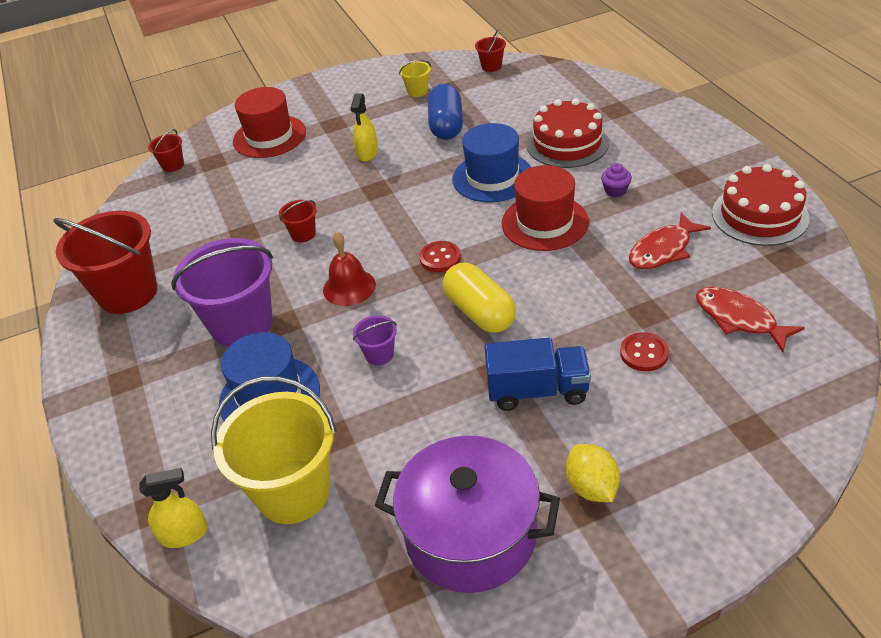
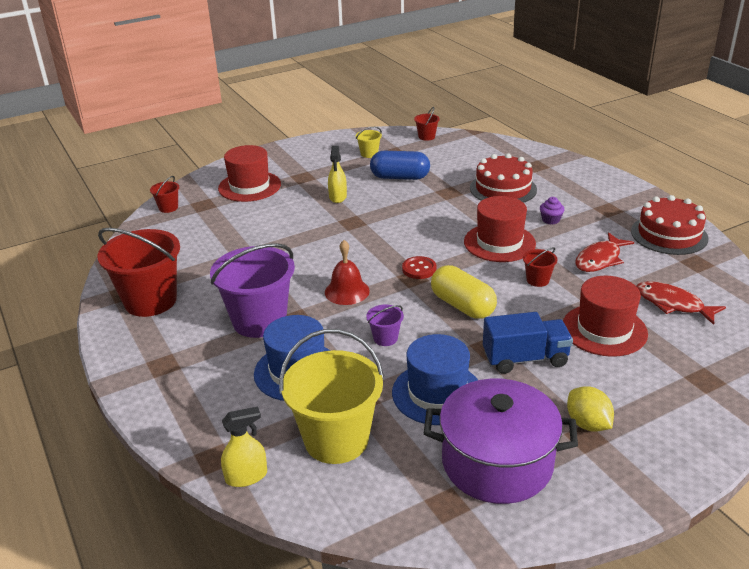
camera: 10 degrees left, 10 degrees down
red bucket [279,200,317,242] -> red bucket moved to [523,247,558,287]
blue capsule [428,84,463,140] -> blue capsule turned 75 degrees counterclockwise [370,151,430,180]
blue hat [452,123,531,202] -> blue hat moved to [392,334,478,425]
red button [620,332,669,371] -> red hat [563,276,648,357]

